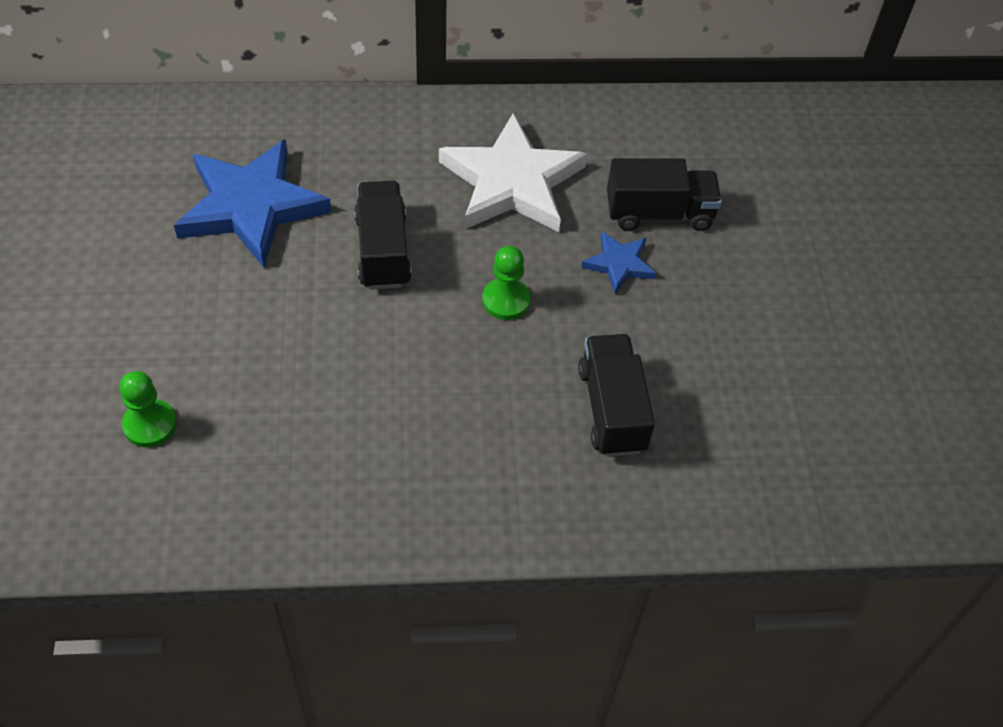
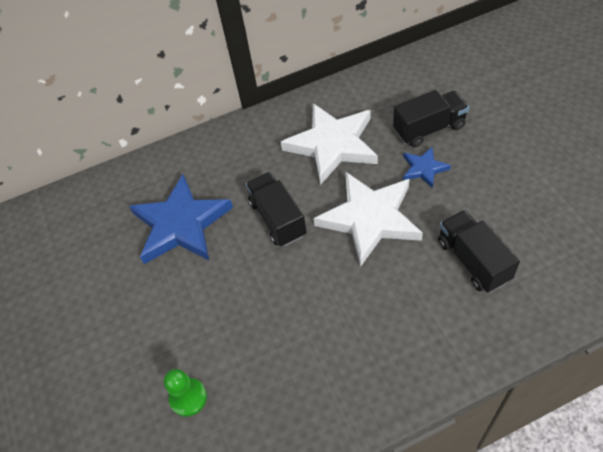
camera: 10 degrees left, 0 degrees up
green pawn [482,246,531,320] -> white star [313,171,423,267]

